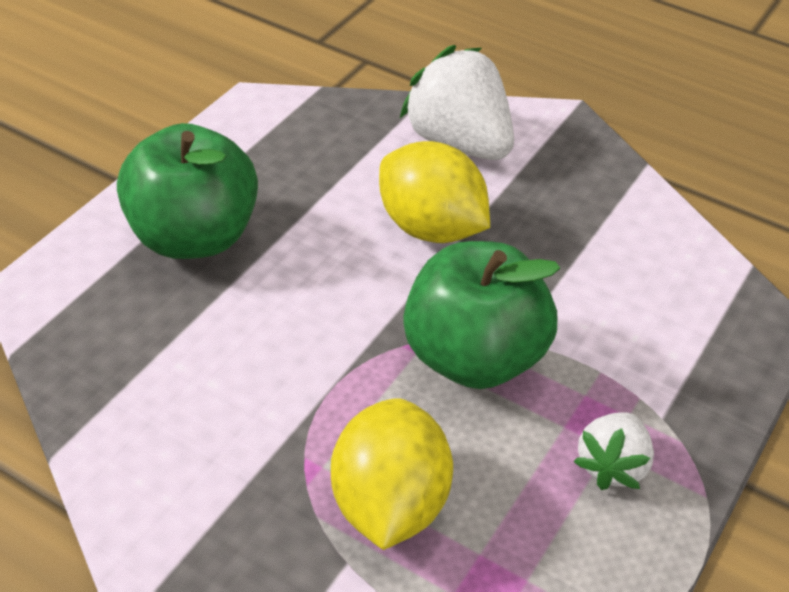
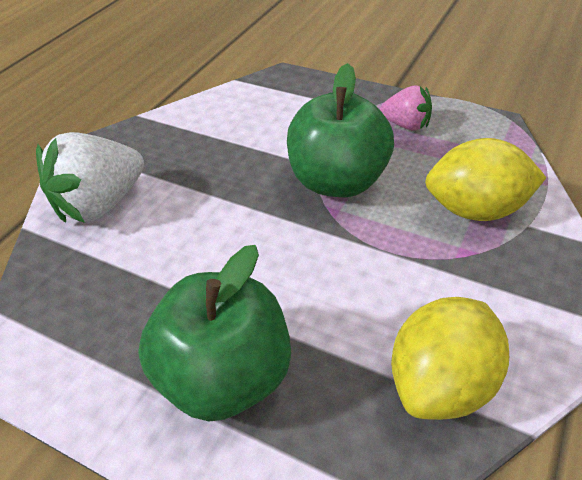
camera: 90 degrees left, 0 degrees up
yellow lemon [379,141,490,243] -> yellow lemon moved to [391,297,509,420]
white strawberry [573,412,654,490] -> pink strawberry [380,85,432,131]

